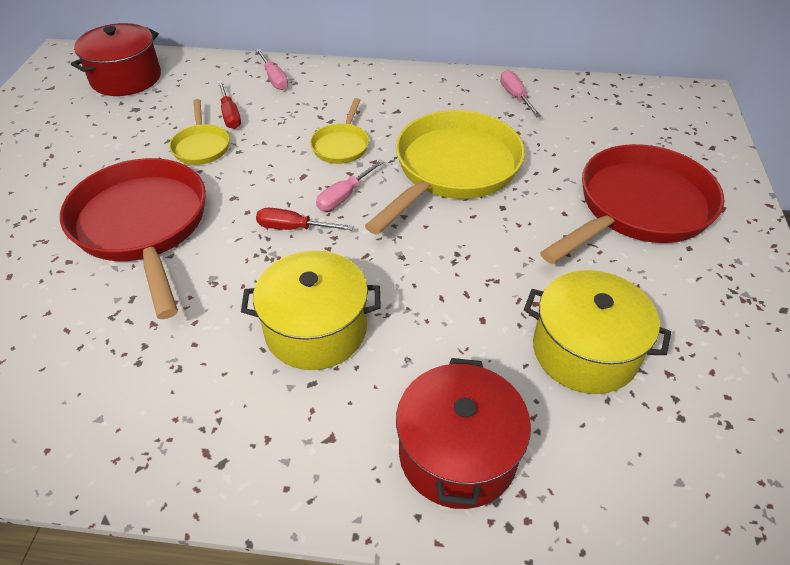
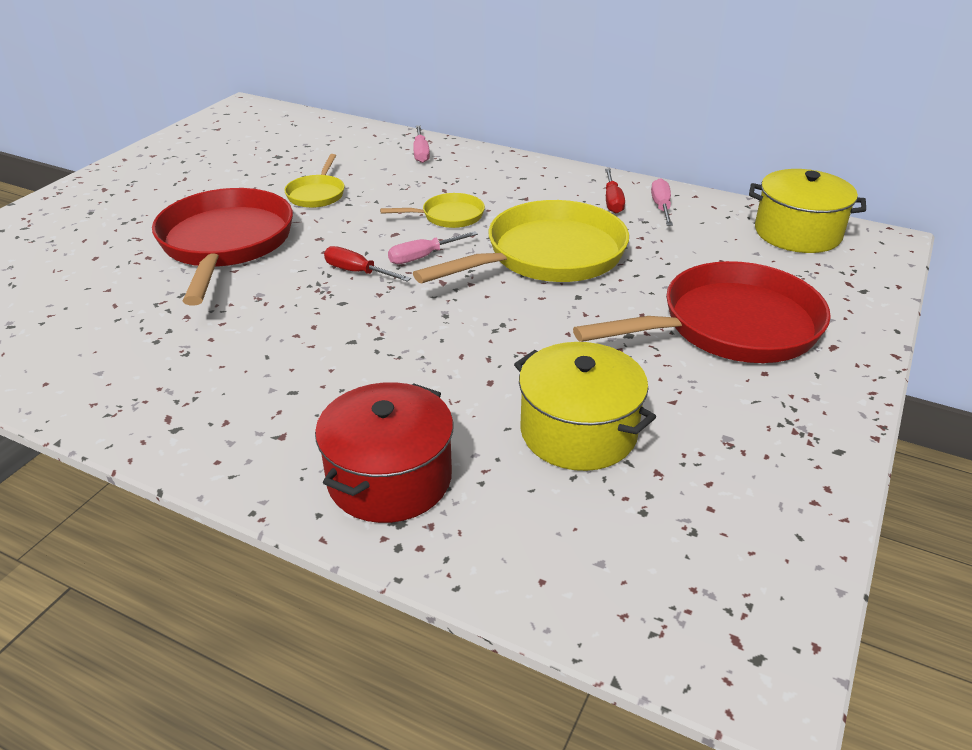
camera: 20 degrees right, 10 degrees down
red pot [71,23,161,96] -> none
red screwdriver [218,81,241,129] -> red screwdriver moved to [605,169,625,213]
yellow pot [241,251,381,370] -> yellow pot moved to [749,169,866,253]
yellow pan [310,98,369,164] -> yellow pan turned 135 degrees counterclockwise [380,193,485,228]

